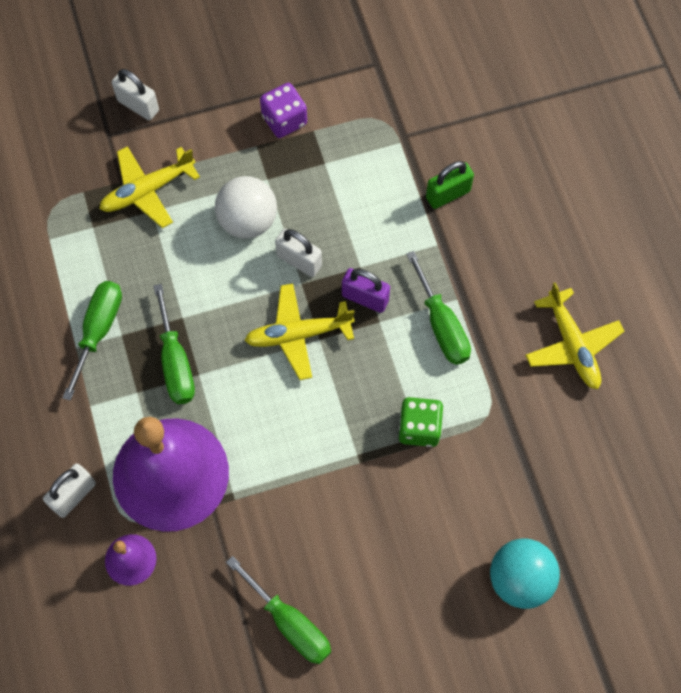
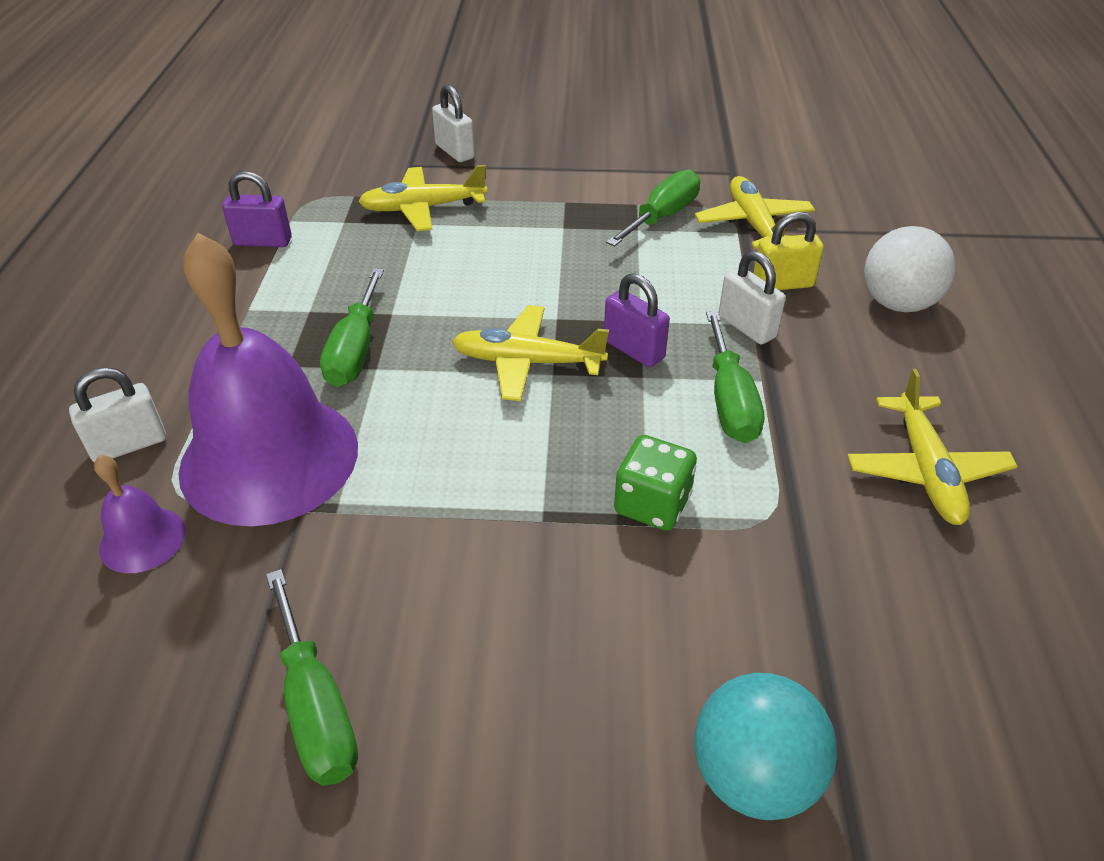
camera: 20 degrees right, 25 degrees down
green screwdriver [62,281,122,401] -> green screwdriver moved to [606,169,700,246]
white ball [215,176,277,239] -> white ball moved to [864,226,956,312]
purple dice [260,83,307,138] -> none
white padlock [275,229,322,277] -> white padlock moved to [718,251,786,345]
green padlock [426,161,474,209] -> yellow padlock [753,212,824,290]
none -> purple padlock [222,171,292,247]
none -> yellow plane [695,176,815,249]

